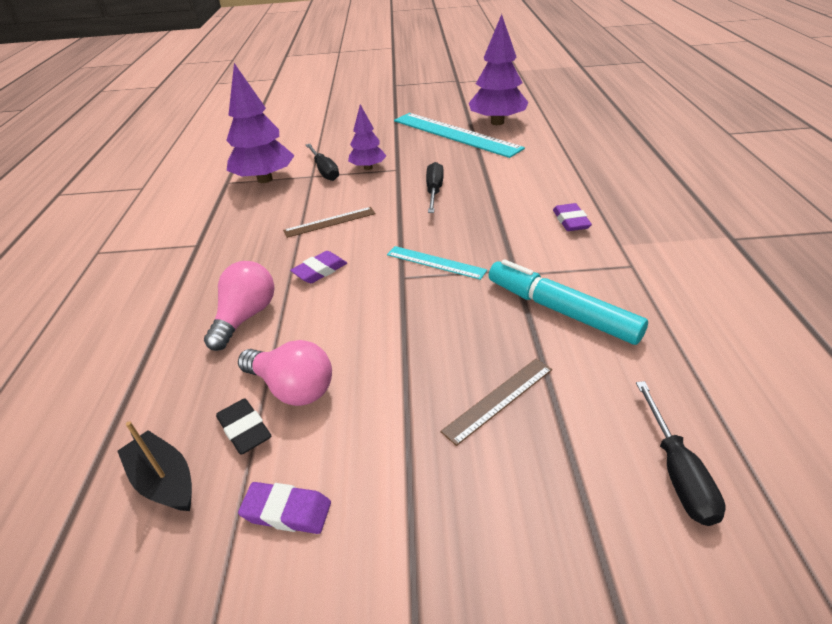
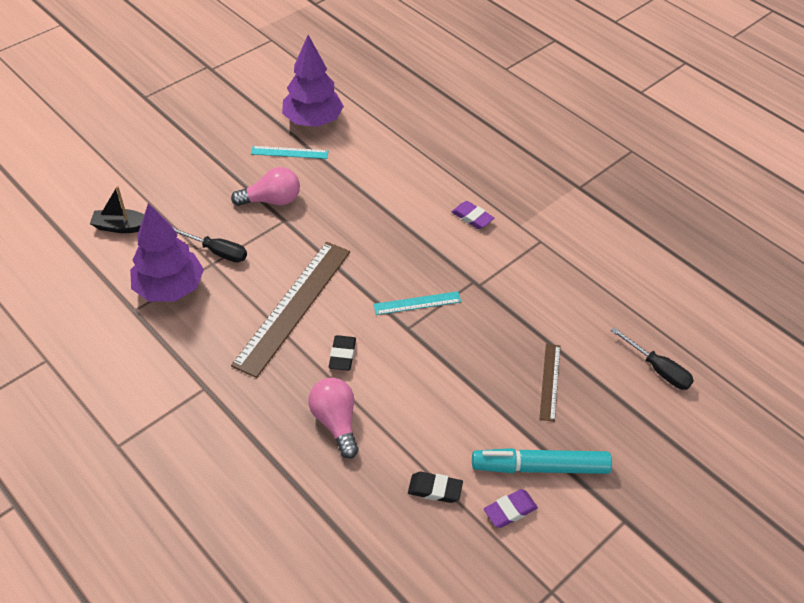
camera: 45 degrees left, 10 degrees up
black boat [117,421,192,511] -> black boat moved to [90,186,144,233]
pink light bulb [238,340,332,406] -> pink light bulb moved to [231,167,300,206]
brown ruler [283,207,376,238] -> brown ruler [231,242,350,378], size x2.06
purple eraser [290,251,347,283] -> black eraser [329,335,356,371]
purple tree [348,104,386,170] -> none
turquoise ruler [394,113,525,158] -> turquoise ruler [251,146,328,159], size x0.48
black screwdriver [426,162,444,213] -> none
turquoise marker [489,259,648,345] -> turquoise marker moved to [472,448,612,474]

